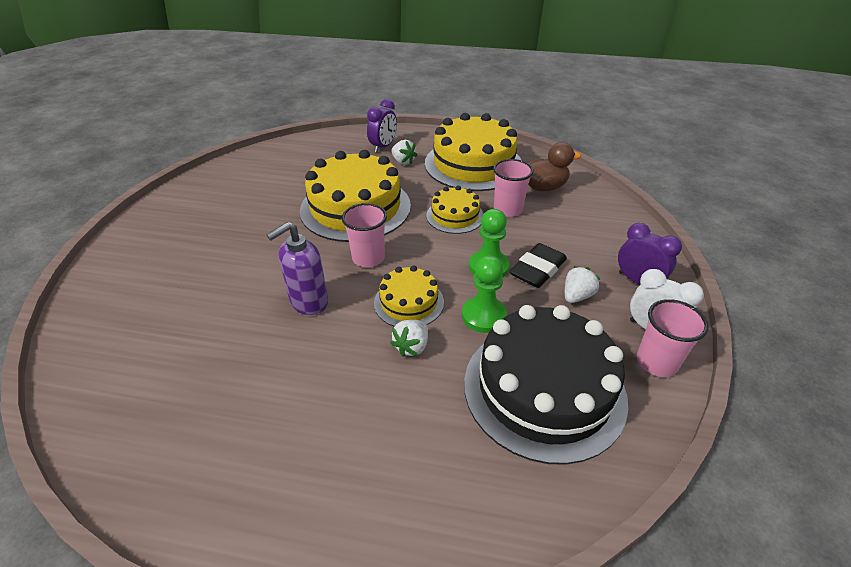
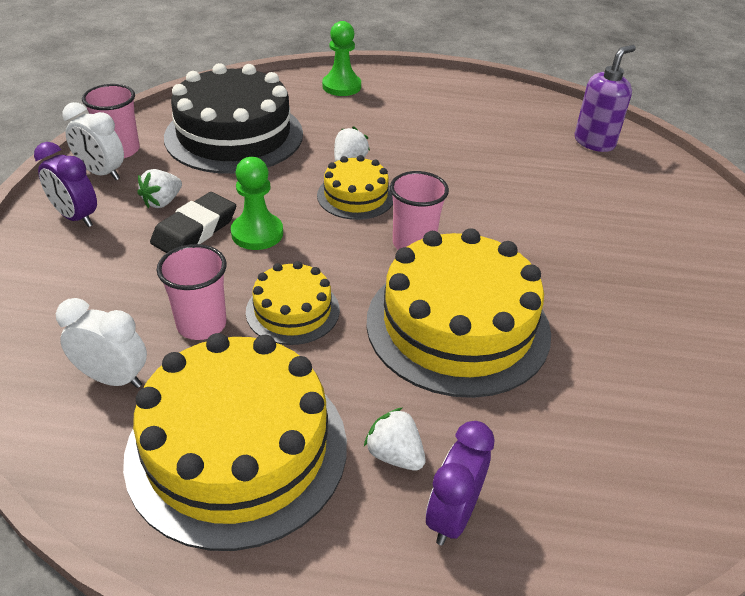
camera: 175 degrees right, 0 degrees up
purple soap dispenser [266,222,328,315] -> purple soap dispenser moved to [575,45,636,152]
green pawn [462,256,507,333] -> green pawn moved to [322,21,361,96]
brown duck [528,142,581,191] -> white clock [56,298,147,388]

